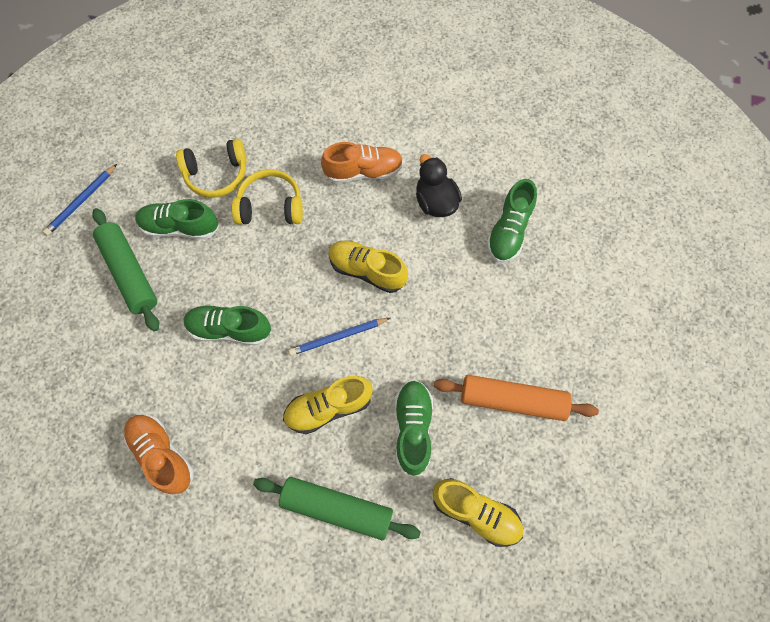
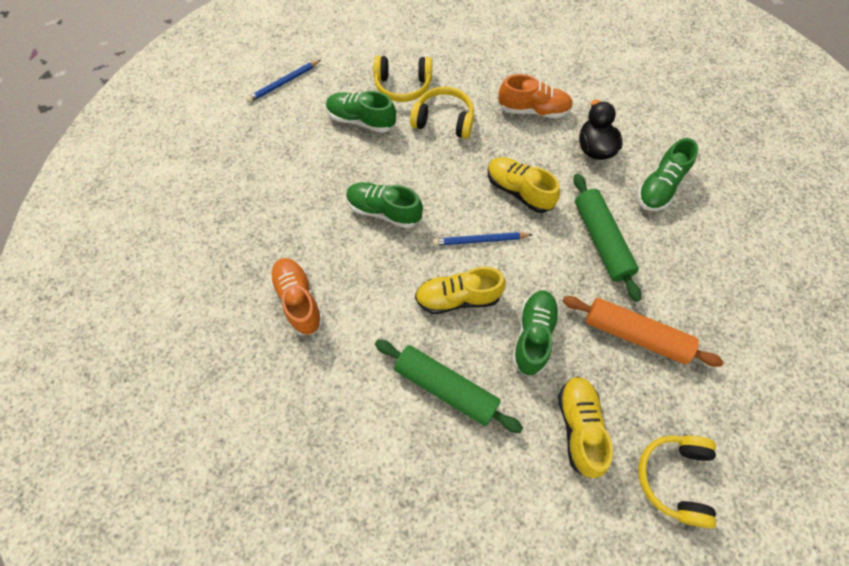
camera: 15 degrees right, 5 degrees down
green rolling pin [92,208,159,332] -> green rolling pin moved to [573,173,641,302]
yellow shoe [432,478,523,547] -> yellow shoe turned 135 degrees counterclockwise [558,376,613,478]
none -> yellow headphones [638,435,716,528]

